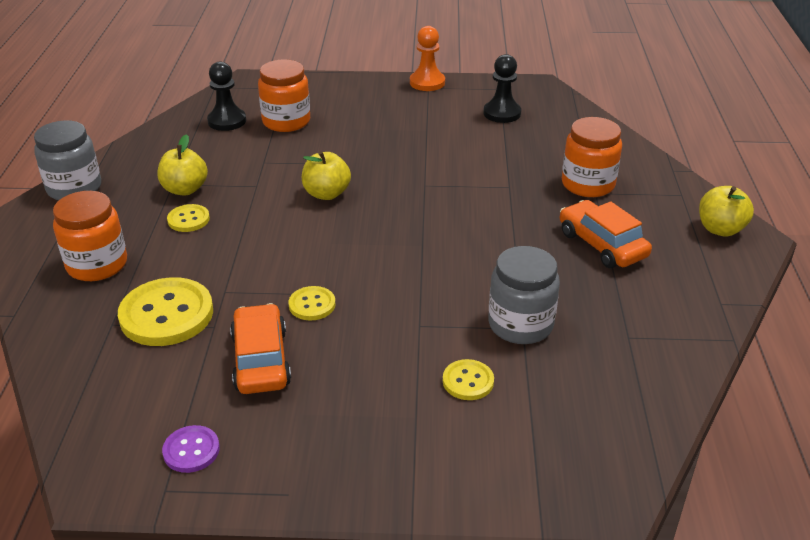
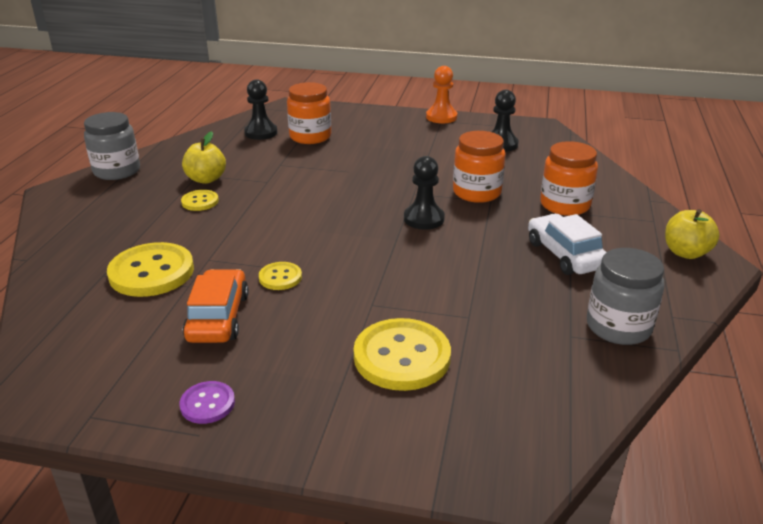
camera: 10 degrees right, 5 degrees down
orange jar [53,191,127,281] -> orange jar moved to [453,131,506,203]
purple button [162,425,220,473] -> purple button moved to [179,381,235,424]
yellow apple [302,151,351,200] -> none
yellow button [443,359,494,400] -> yellow button [354,318,451,391], size x1.95
grey jar [488,246,560,344] -> grey jar moved to [587,248,665,345]
orange car [560,200,652,268] -> white car [528,214,607,275]
none -> black pawn [404,156,445,230]

